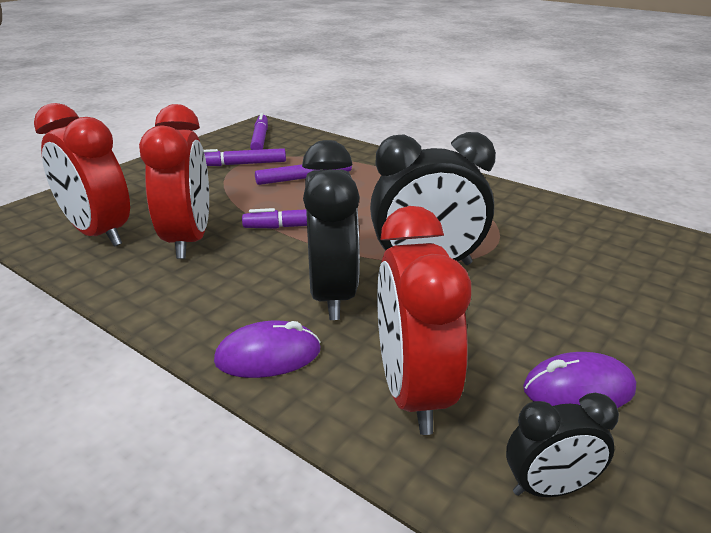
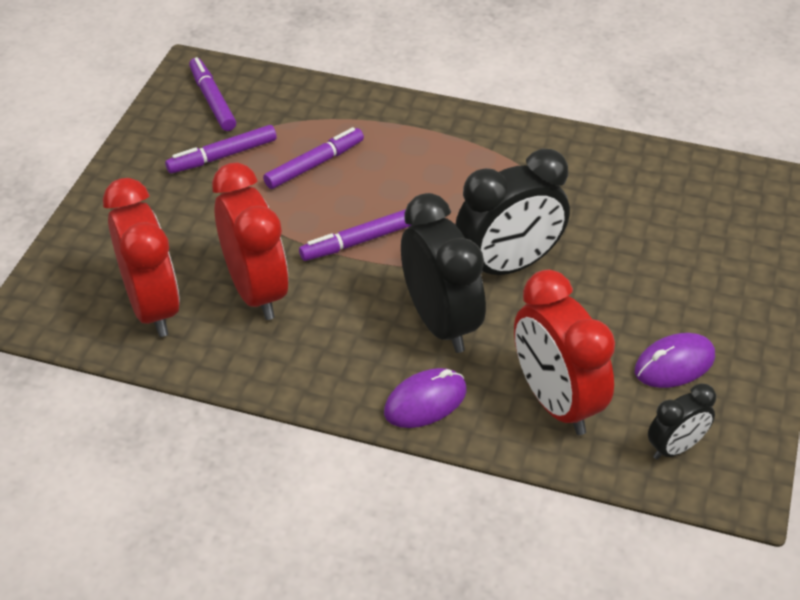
camera: 20 degrees left, 15 degrees up
red clock [34,103,130,247] -> red clock turned 135 degrees counterclockwise [103,178,180,337]

